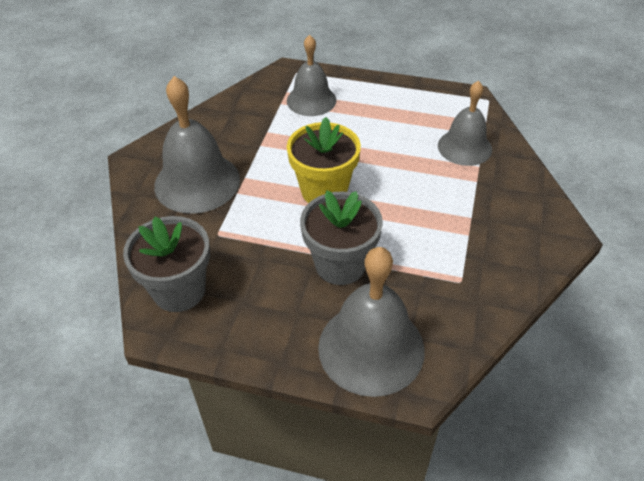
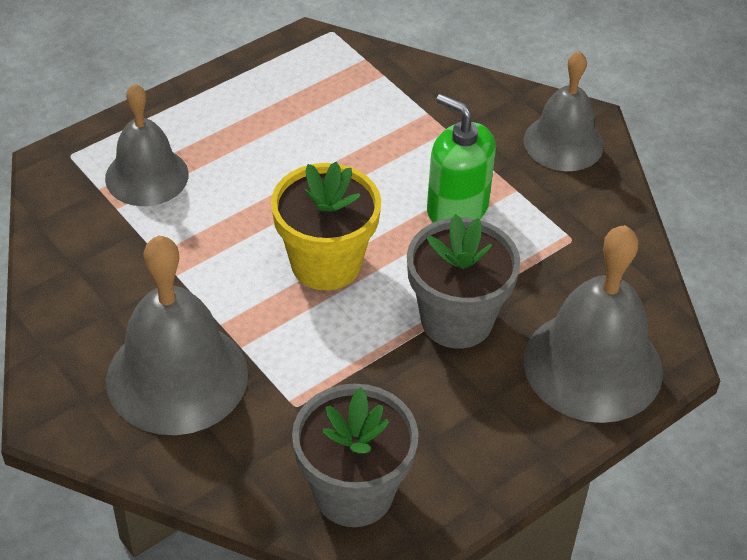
camera: 55 degrees left, 0 degrees up
grey bell [438,80,492,166] -> grey bell moved to [523,51,604,171]
none -> green soap dispenser [427,94,496,223]

